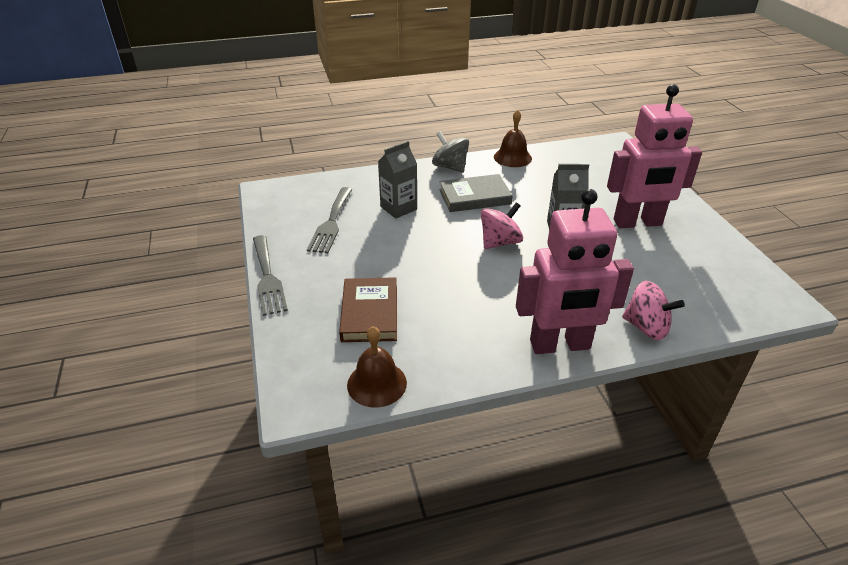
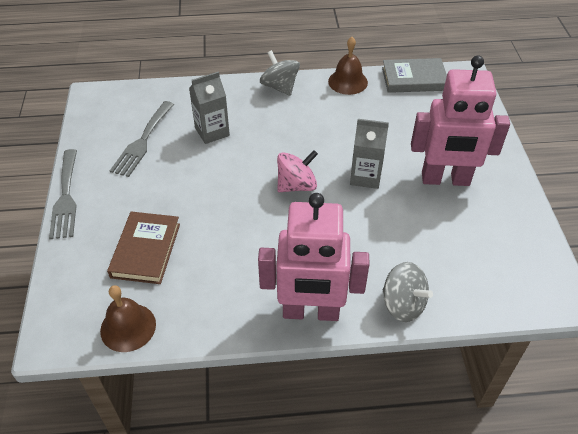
camera: 10 degrees right, 10 degrees up
grey book [439,174,513,212] -> grey book moved to [382,58,447,93]
pink spinning top [622,281,685,340] -> grey spinning top [383,262,433,322]

